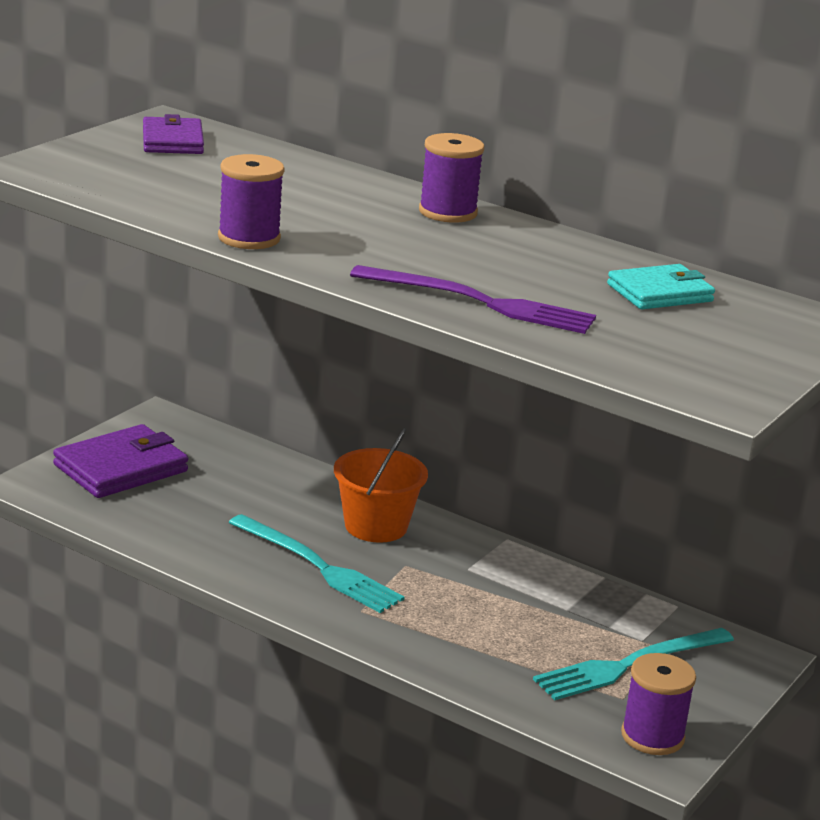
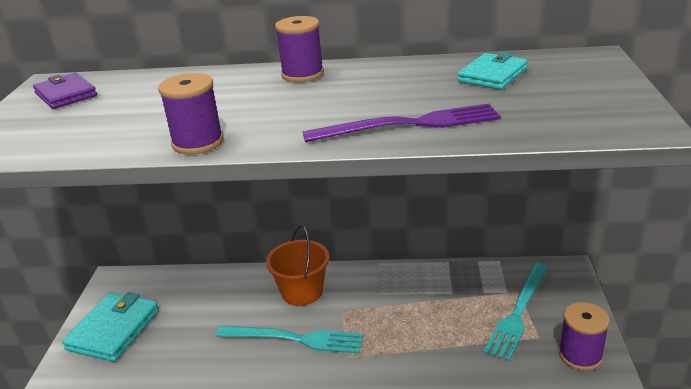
camera: 25 degrees left, 5 degrees up
purple wallet [53,424,188,498] -> turquoise wallet [62,292,159,362]

